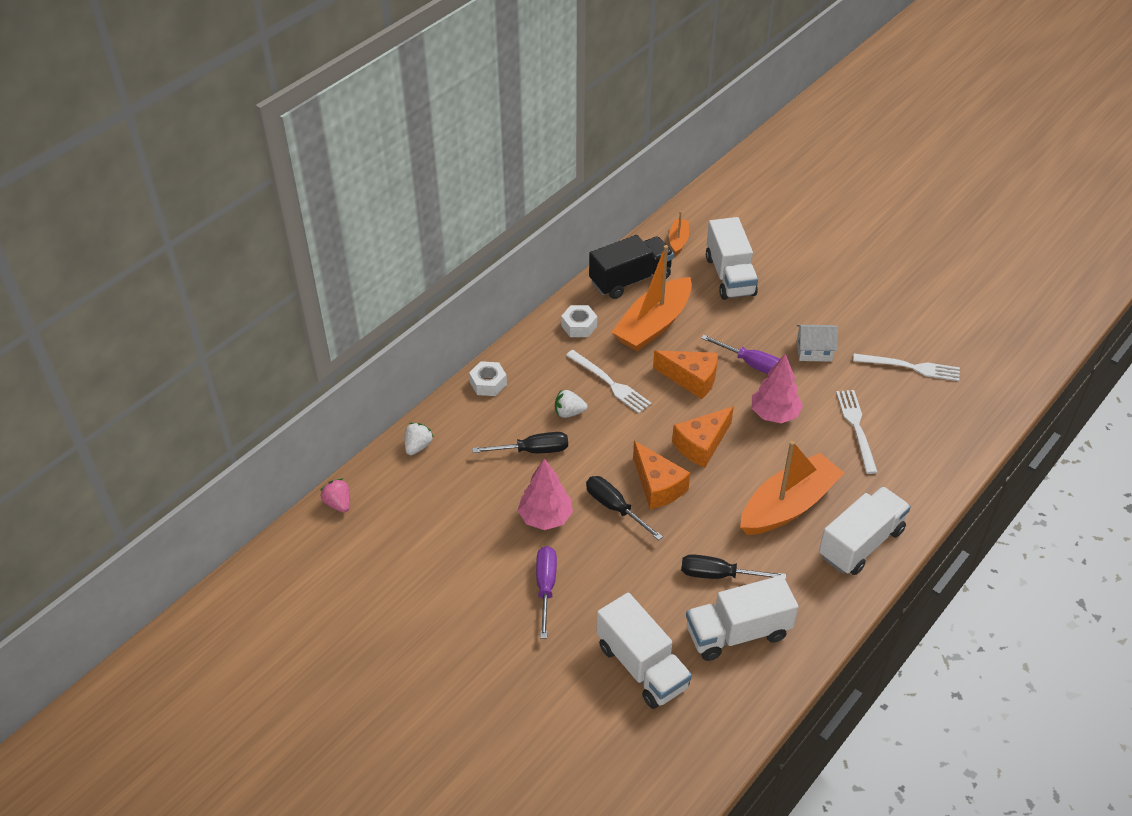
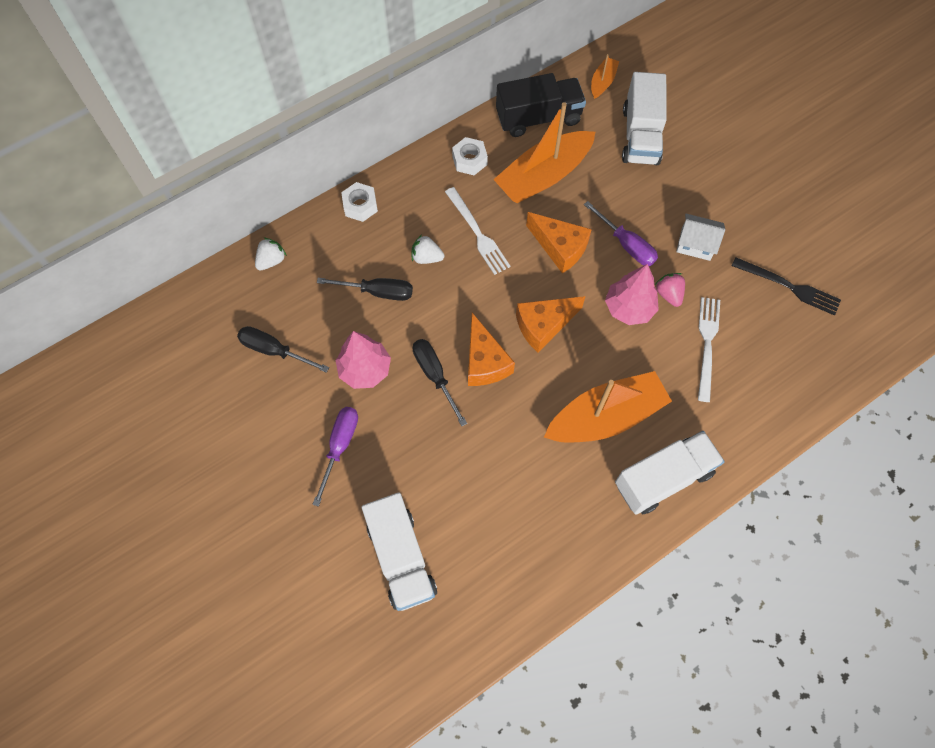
camera: 15 degrees right, 20 degrees up
pink strawberry [320,479,350,513] -> pink strawberry moved to [655,273,685,307]
black screwdriver [681,554,786,580] -> black screwdriver moved to [237,326,329,373]
white truck [686,575,798,661] -> none
white fork [853,354,960,381] -> black fork [732,257,841,316]

